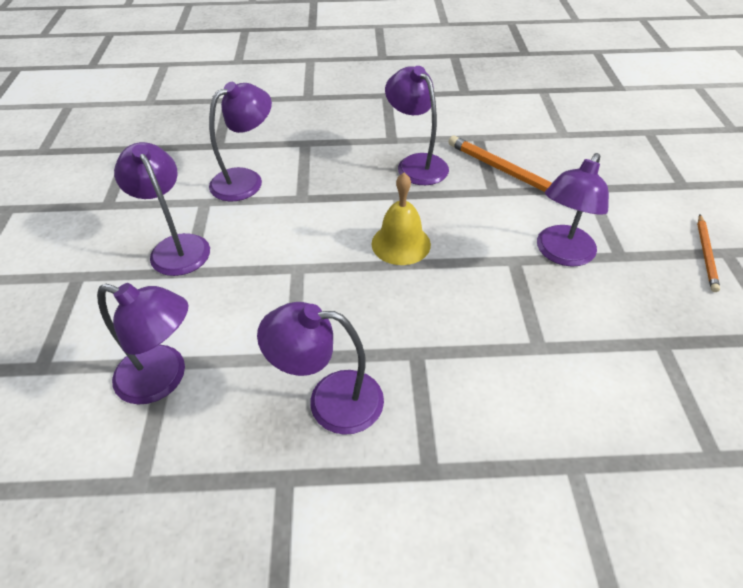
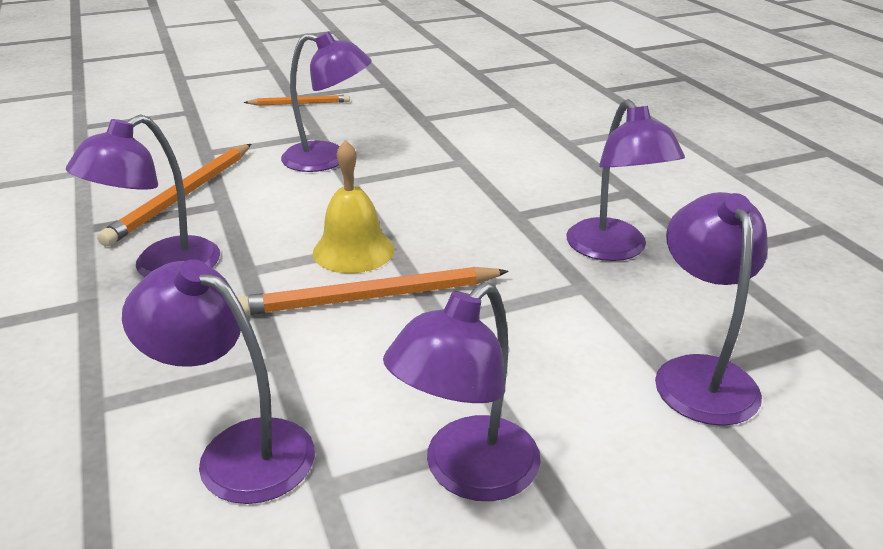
camera: 110 degrees left, 15 degrees down
none -> orange pencil [237,267,509,315]

